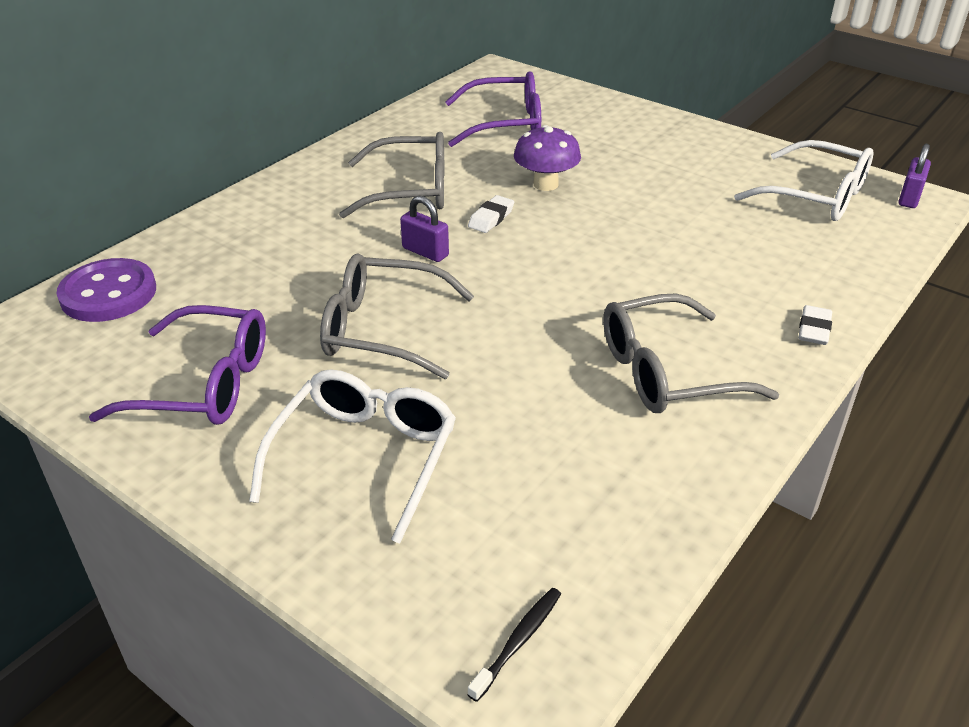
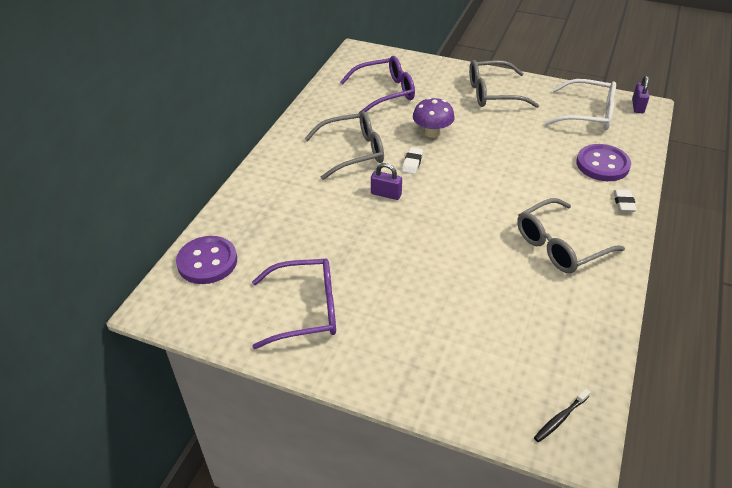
camera: 15 degrees left, 5 degrees up
white glasses [249,369,456,544] -> none
grey glasses [320,253,474,379] -> grey glasses moved to [469,60,539,108]
black toothbrush [467,588,561,702] -> black toothbrush turned 150 degrees counterclockwise [534,389,591,442]
none -> purple button [576,144,631,181]

